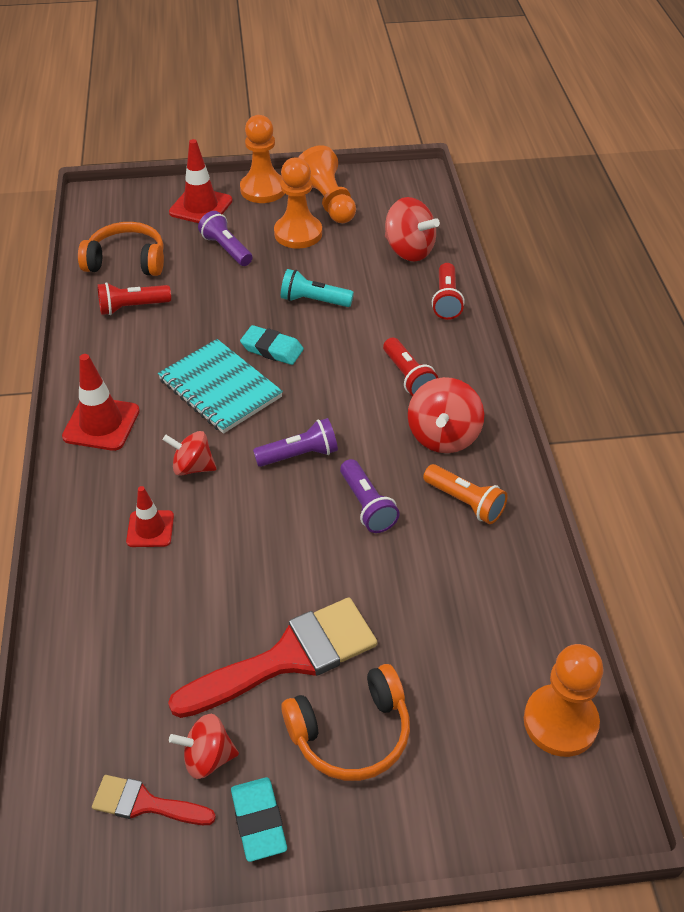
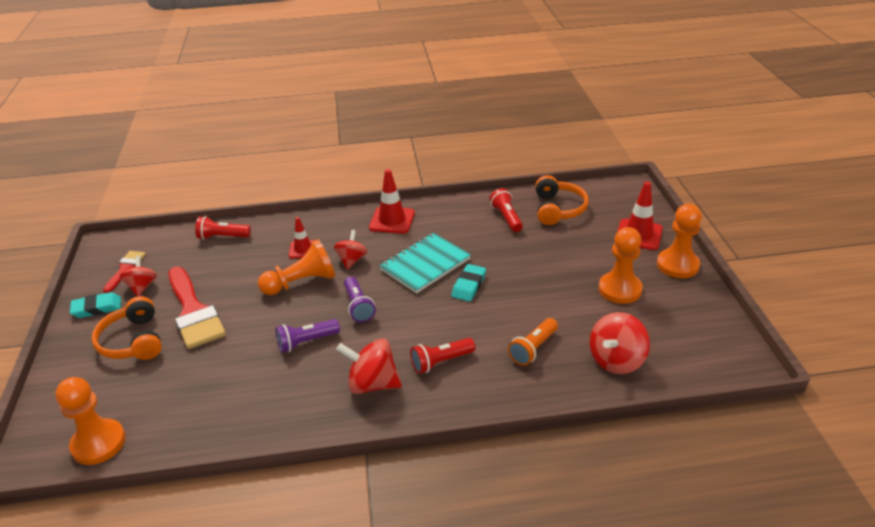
camera: 90 degrees right, 10 degrees down
purple flashlight [198,211,253,266] -> none
turquoise flashlight [281,269,354,307] -> none
orange pawn [298,145,356,223] -> orange pawn moved to [258,239,335,295]
orange flashlight [423,464,508,524] -> orange flashlight moved to [508,318,558,366]
red flashlight [432,263,465,320] -> red flashlight moved to [195,216,251,240]

